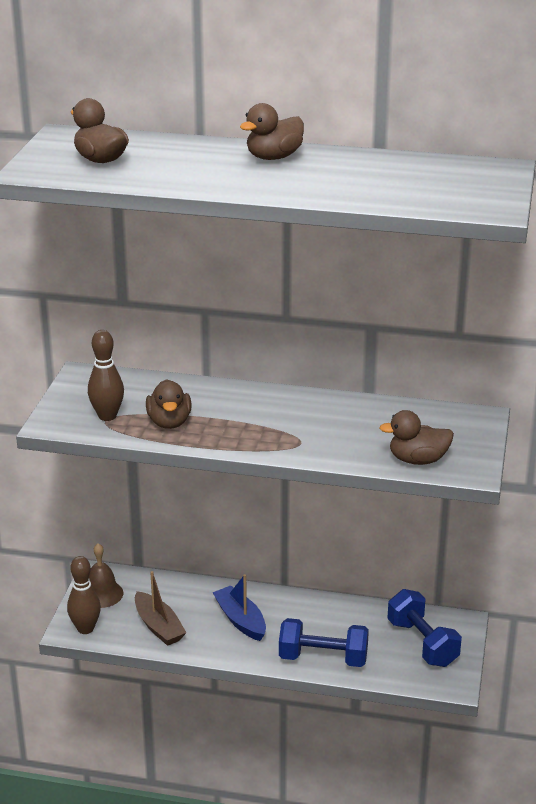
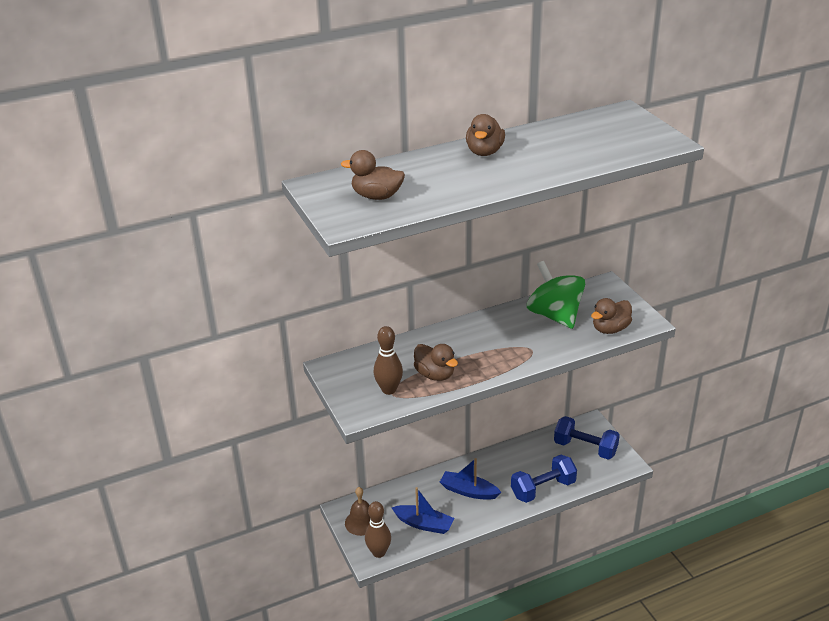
camera: 35 degrees left, 5 degrees up
brown boat [135,571,187,646] -> blue boat [391,487,454,534]
none -> green spinning top [527,261,585,329]

